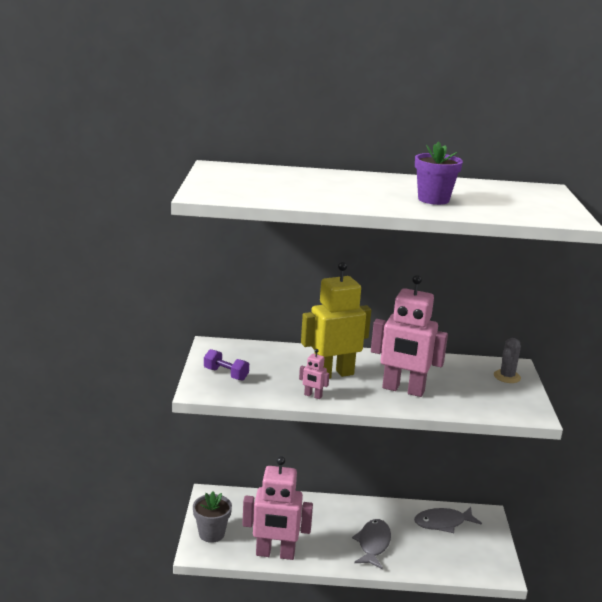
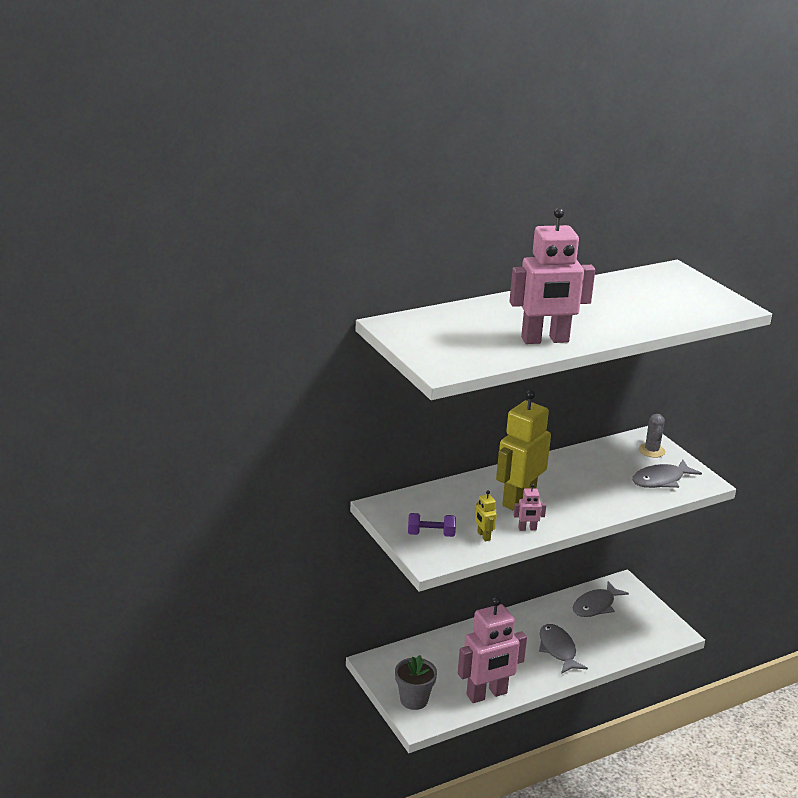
camera: 30 degrees left, 5 degrees up
pink robot [371,275,448,397] -> pink robot moved to [509,208,595,344]
purple flower pot [415,141,463,205] -> none
none -> yellow robot [475,490,497,542]
none -> grey fish [632,460,702,488]

